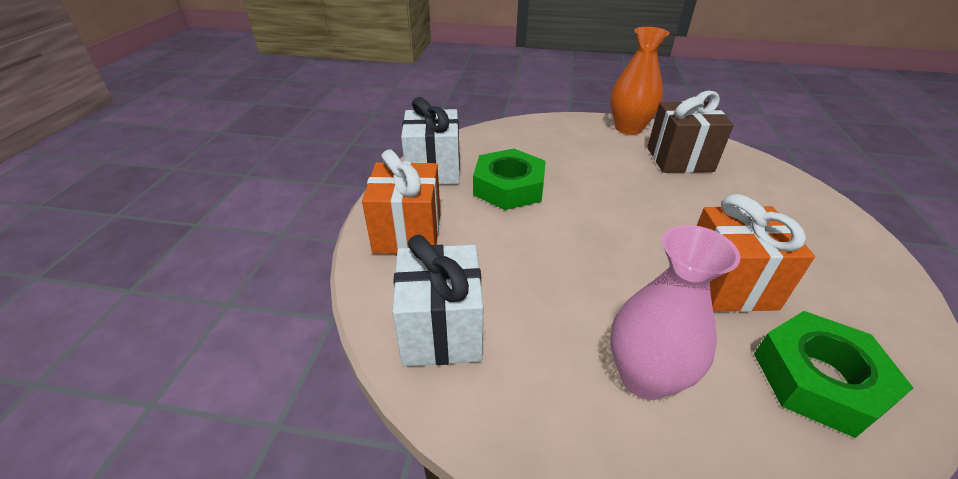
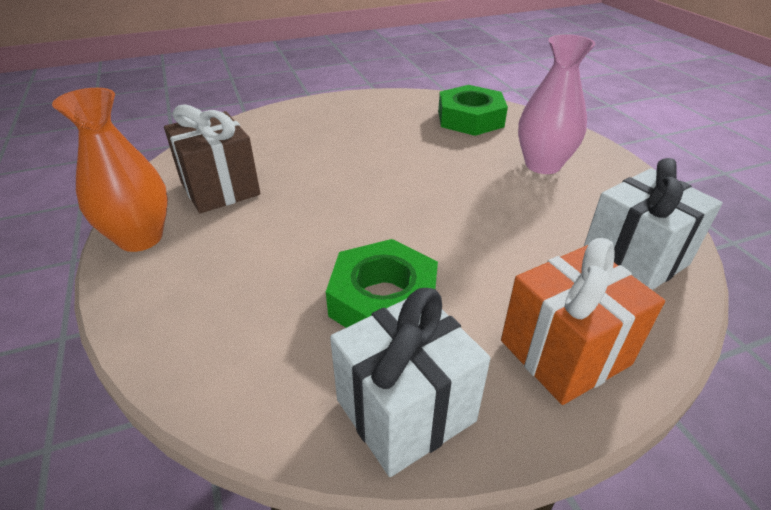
camera: 120 degrees left, 0 degrees up
orange gift [697,194,815,312] -> none

